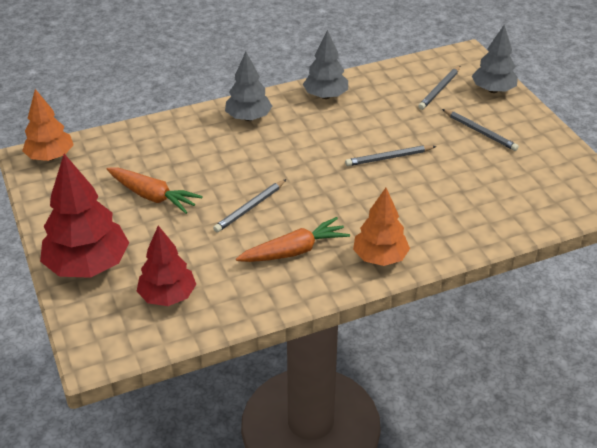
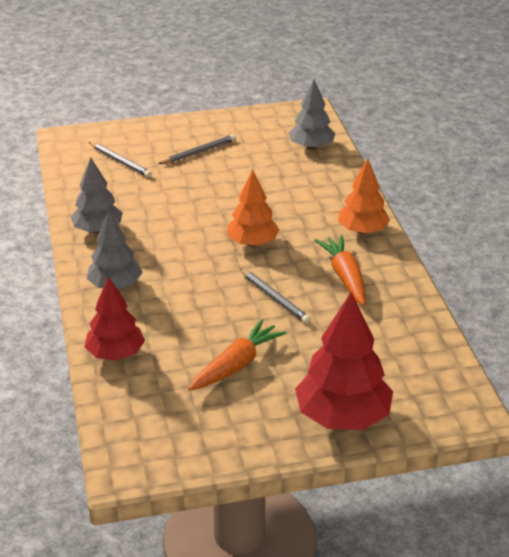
camera: 80 degrees left, 5 degrees down
orange tree [22,89,74,161] -> orange tree moved to [227,170,279,247]
red tree [136,226,196,306] -> red tree moved to [85,276,145,361]
grey pencil [345,145,436,166] -> none
grey tree [472,25,518,93] -> grey tree moved to [289,79,335,150]

